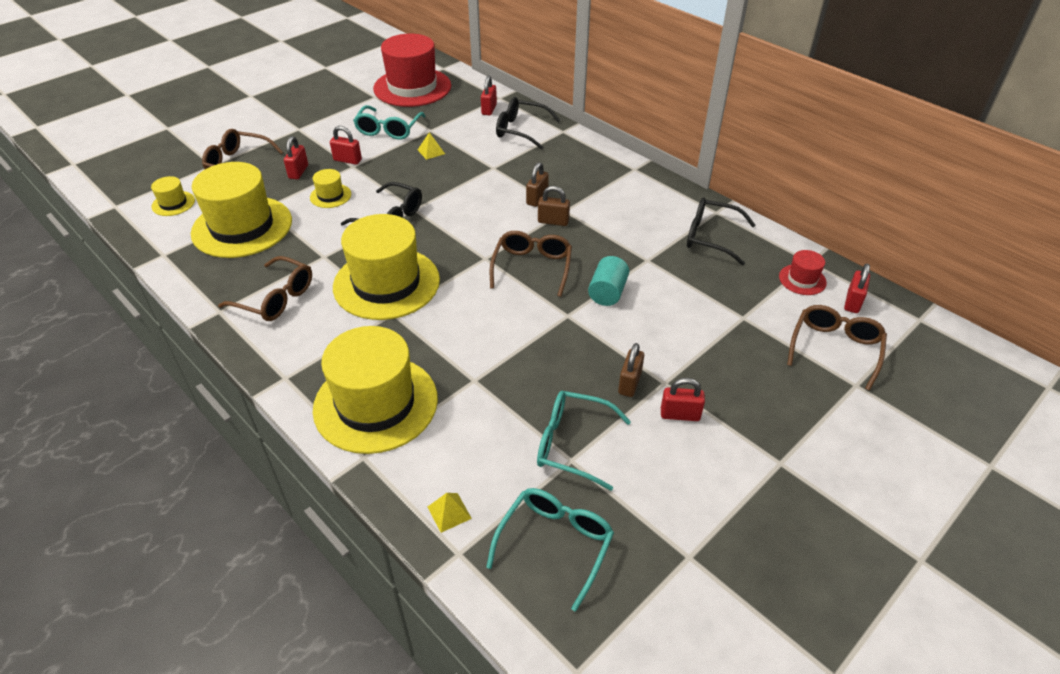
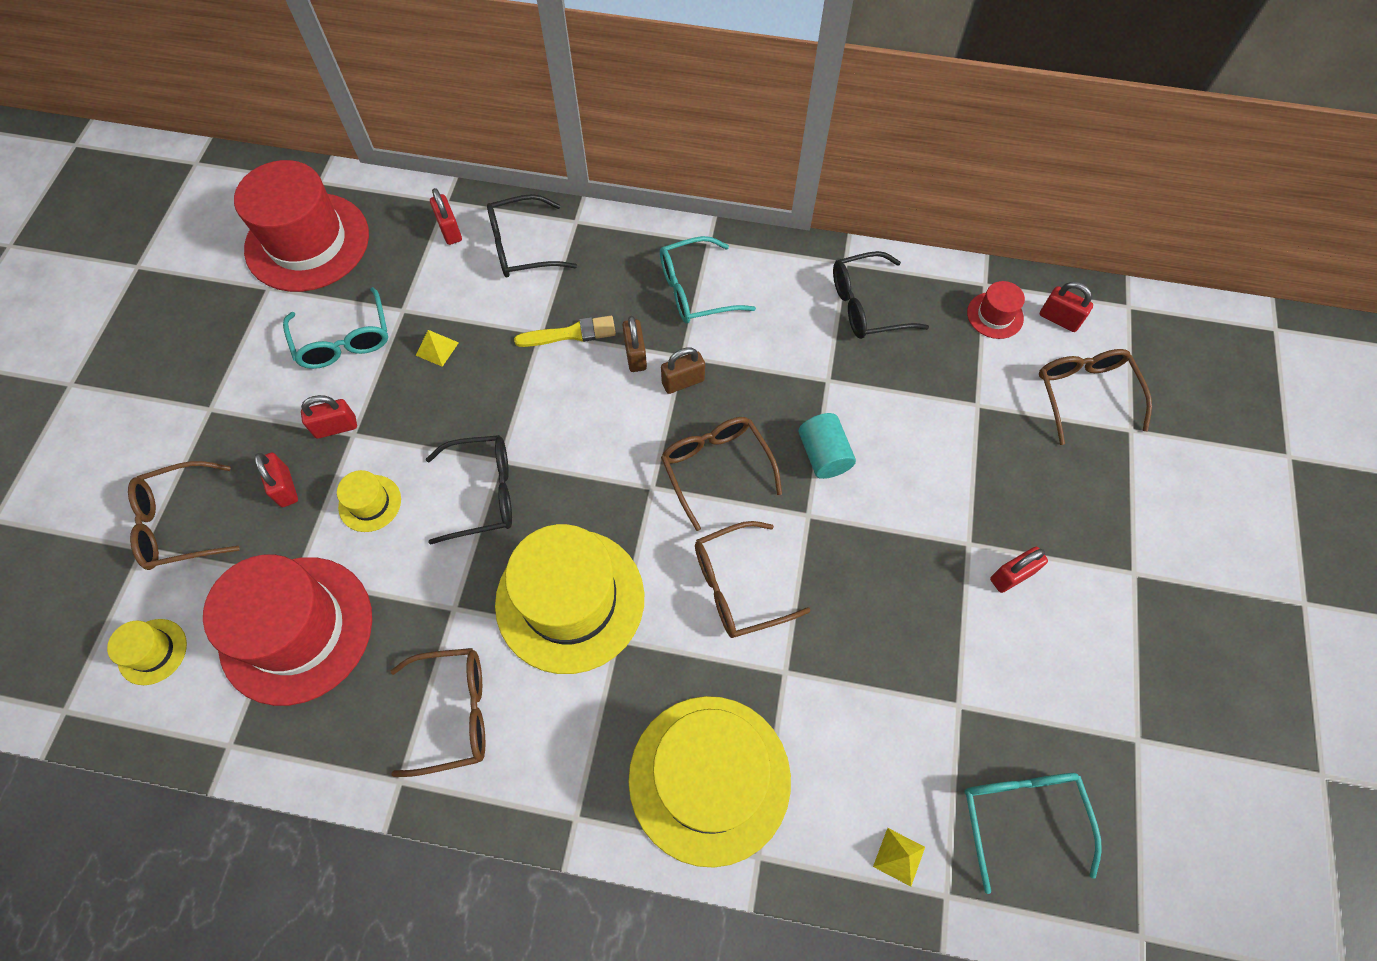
camera: 35 degrees left, 20 degrees up
yellow hat [191,162,292,258] -> red hat [203,555,372,706]
turquoise glasses [537,391,631,491] -> turquoise glasses moved to [660,236,756,323]
brown padlock [618,343,644,397] -> none
red padlock [844,264,870,313] -> red padlock turned 45 degrees counterclockwise [1040,282,1093,332]
none -> yellow brush [514,316,616,347]
none -> brown glasses [695,521,811,638]

